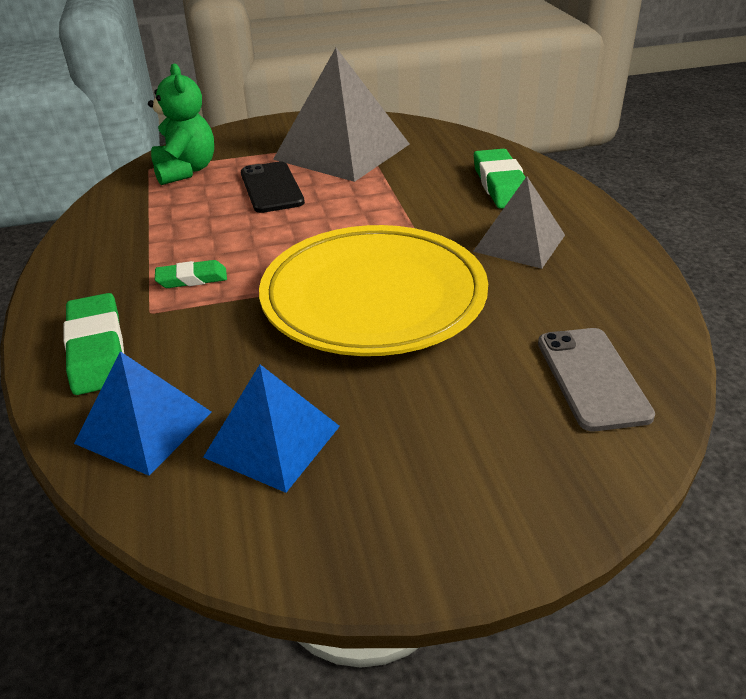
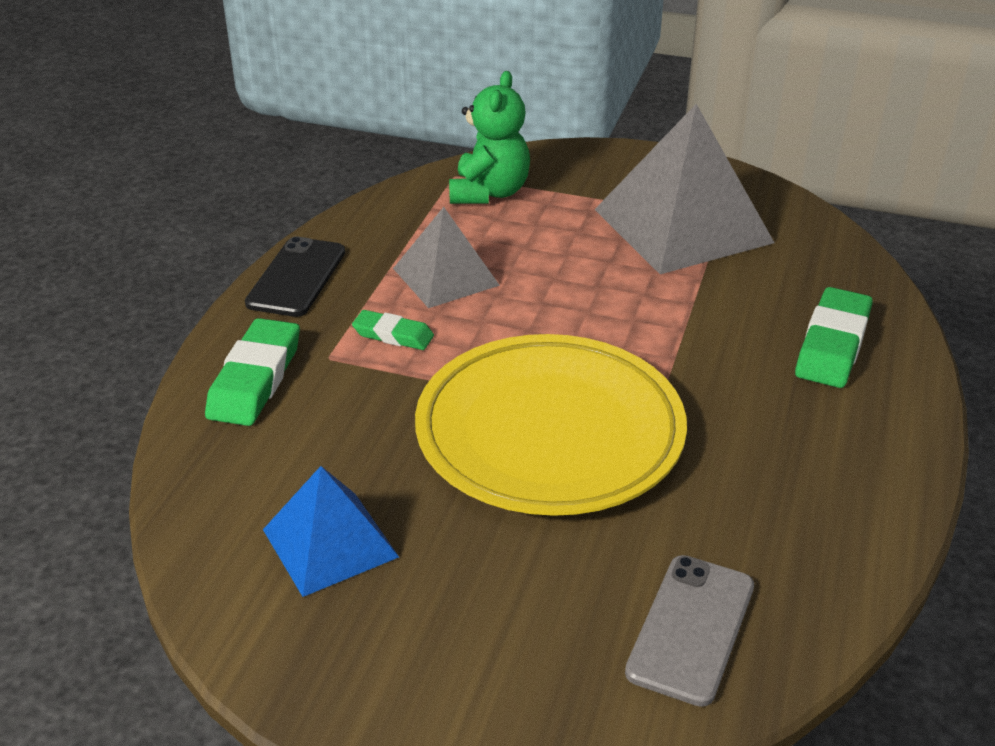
camera: 30 degrees right, 0 degrees up
blue pyramid [74,351,211,476] -> none
black phone [241,161,305,213] -> black phone moved to [245,237,345,317]
grey pyramid [473,176,565,269] -> grey pyramid moved to [393,207,500,308]

